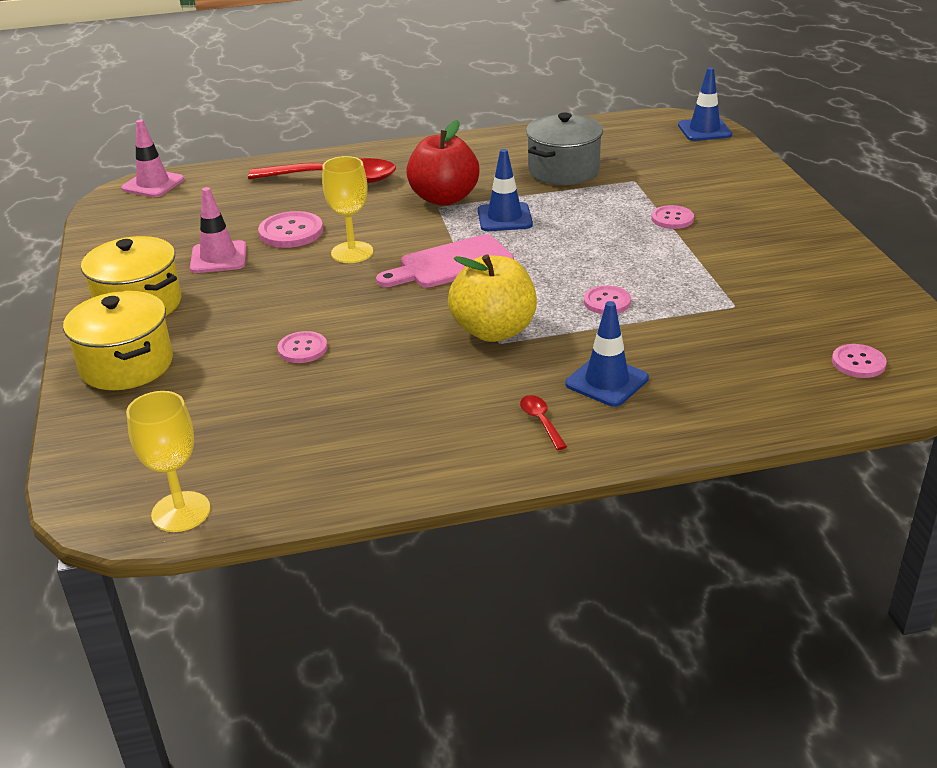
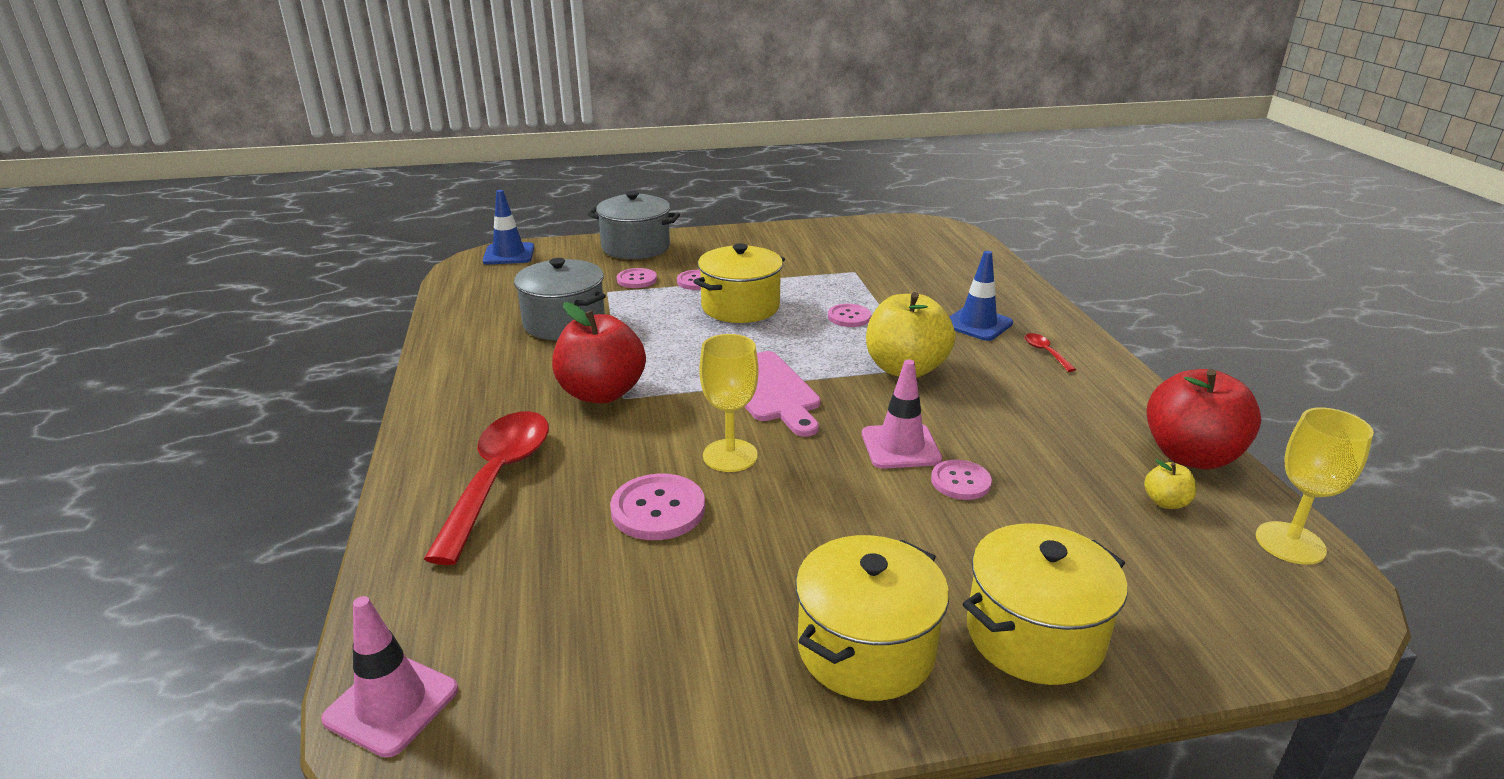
camera: 90 degrees left, 5 degrees down
pink traffic cone [190,187,247,273] -> pink traffic cone moved to [862,359,942,469]
blue traffic cone [478,149,533,231] -> none
red spoon [520,395,567,450] -> red spoon turned 90 degrees clockwise [1025,333,1076,372]
pink button [832,344,887,378] -> pink button moved to [617,268,657,288]
none -> grey pot [587,191,680,259]
none -> yellow pot [693,243,785,323]
none -> yellow apple [1144,459,1196,509]
none -> red apple [1147,369,1261,470]

